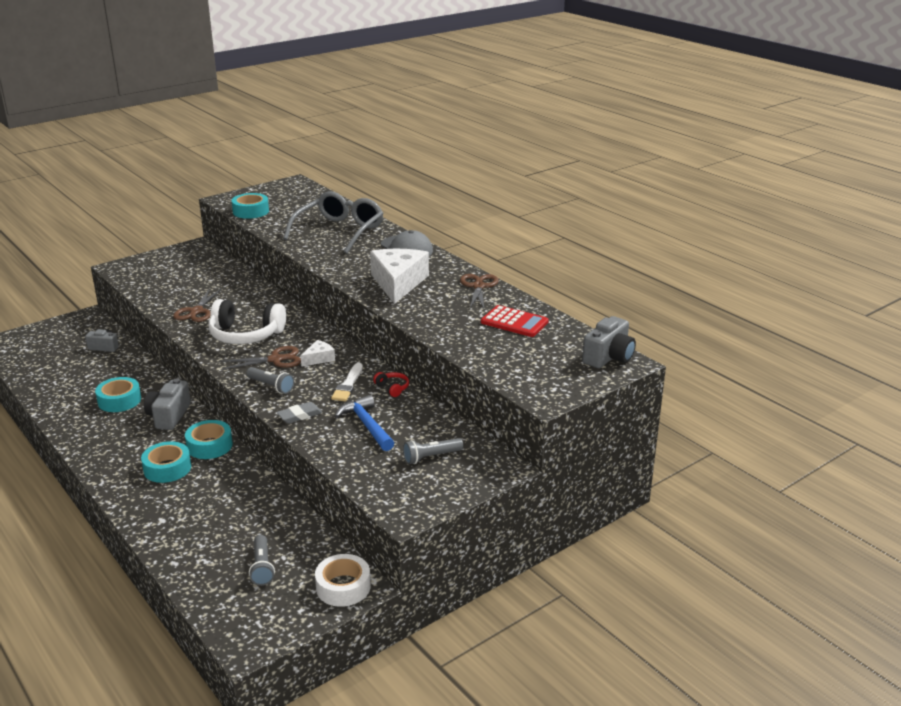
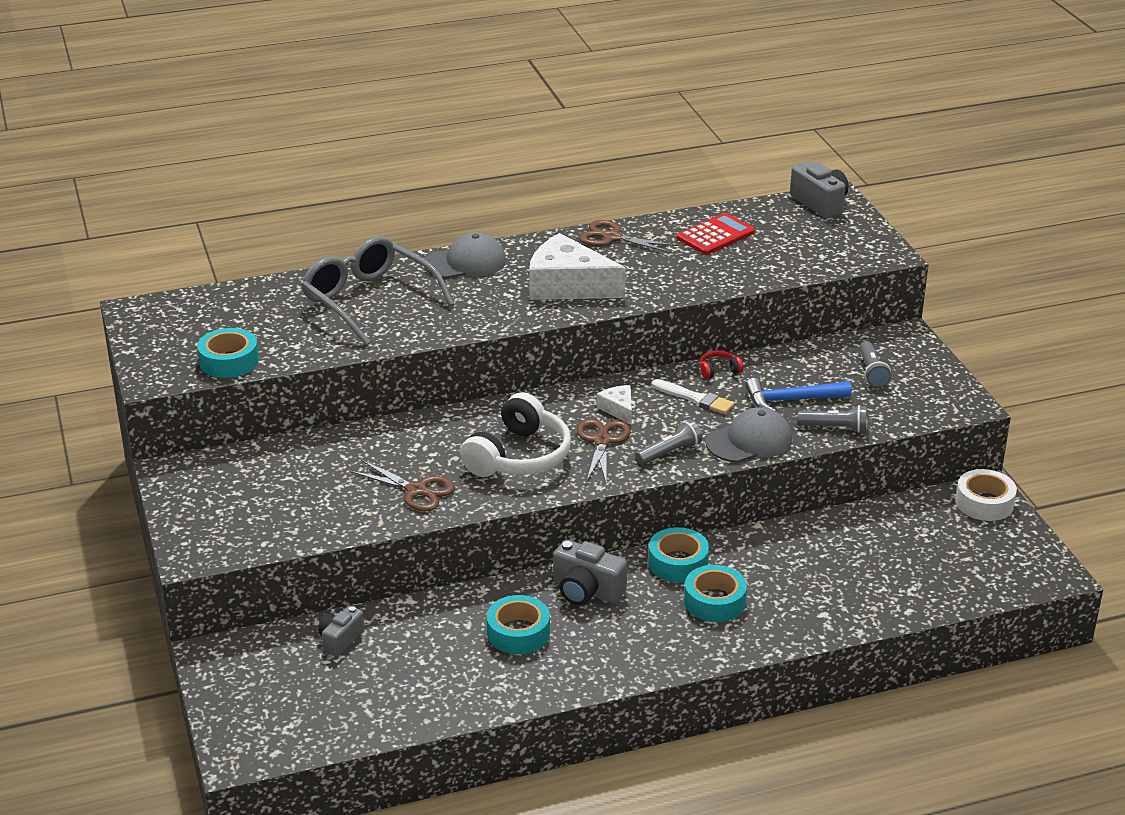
camera: 70 degrees left, 5 degrees up
grey flashlight [249,535,275,586] -> grey flashlight moved to [797,405,867,433]
grey eraser [277,402,322,424] -> grey cap [706,407,792,463]

